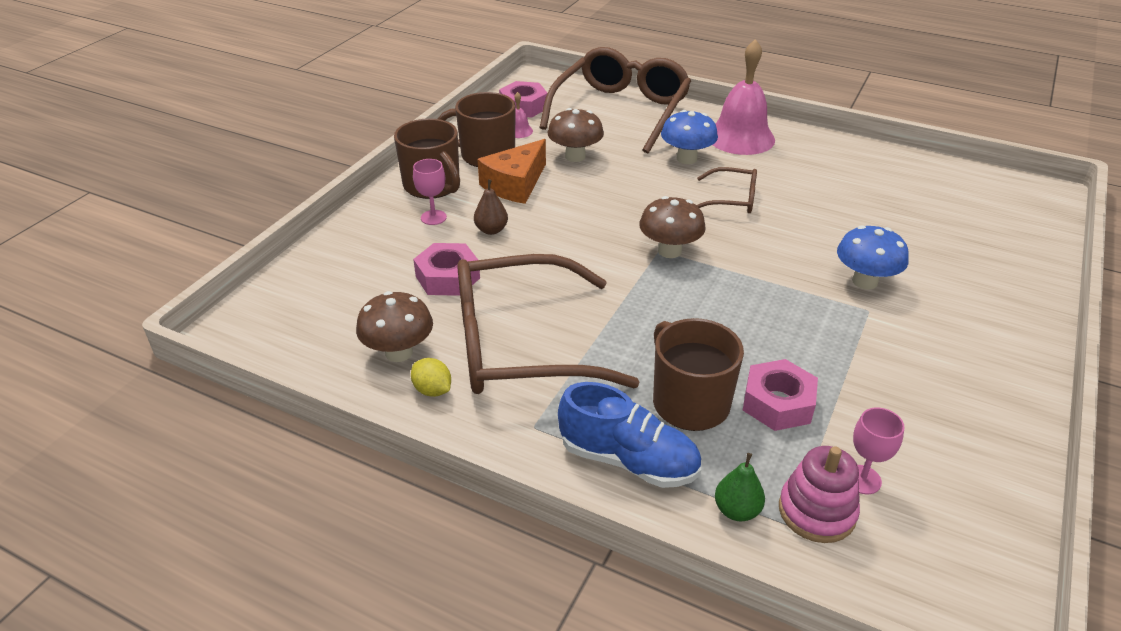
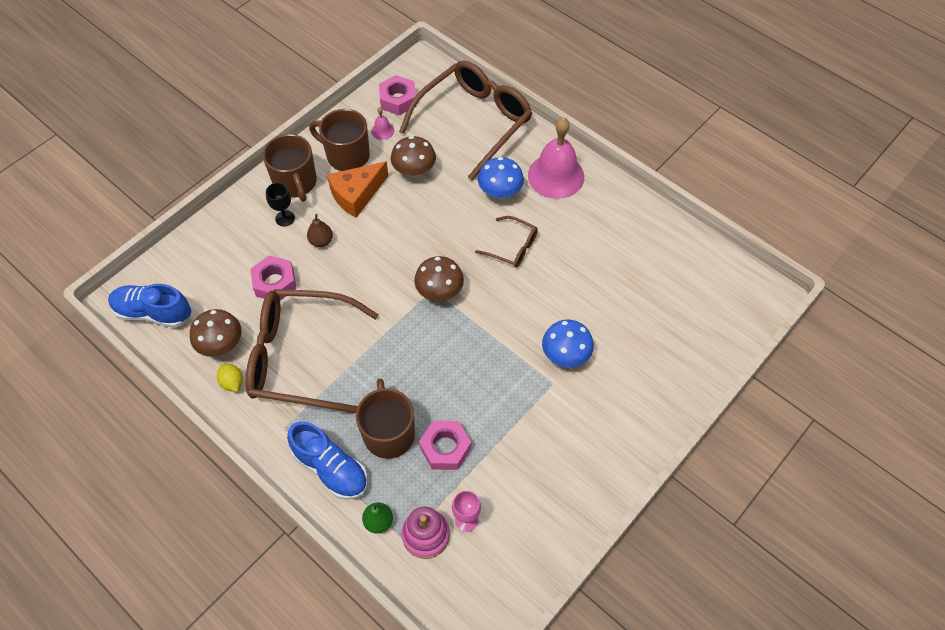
camera: 15 degrees right, 20 degrees up
pink goblet [413,159,447,225] -> black goblet [266,183,295,227]
none -> blue shoe [108,284,191,328]

